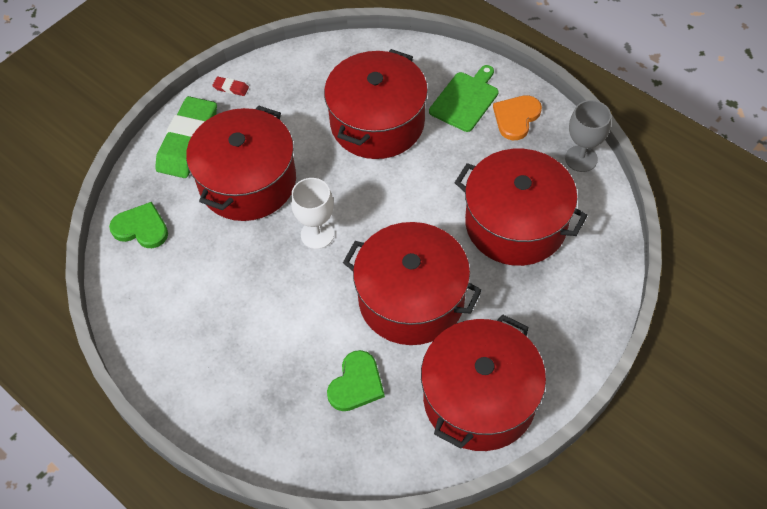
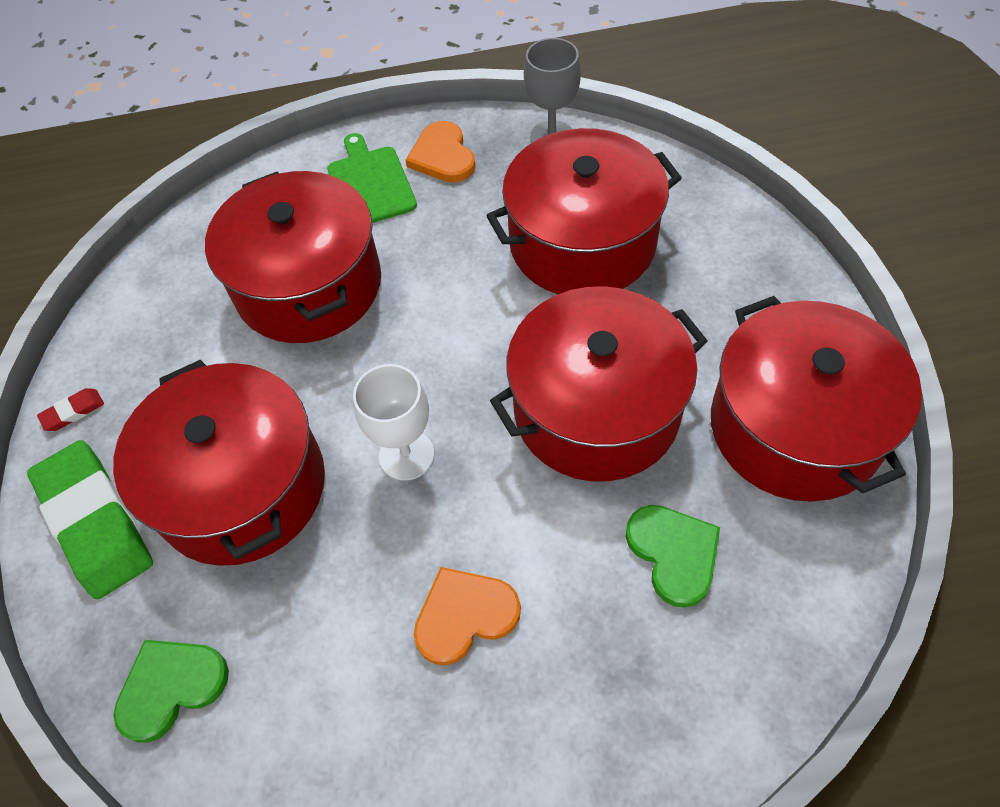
camera: 50 degrees left, 0 degrees up
none -> orange heart [414,567,521,665]

